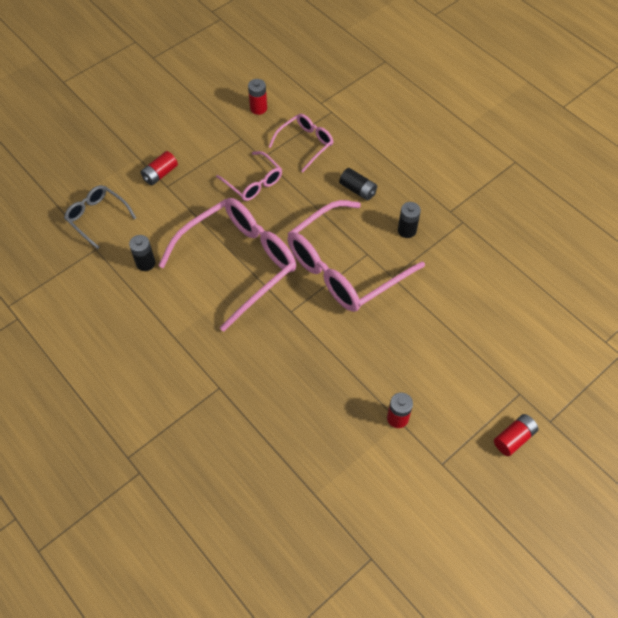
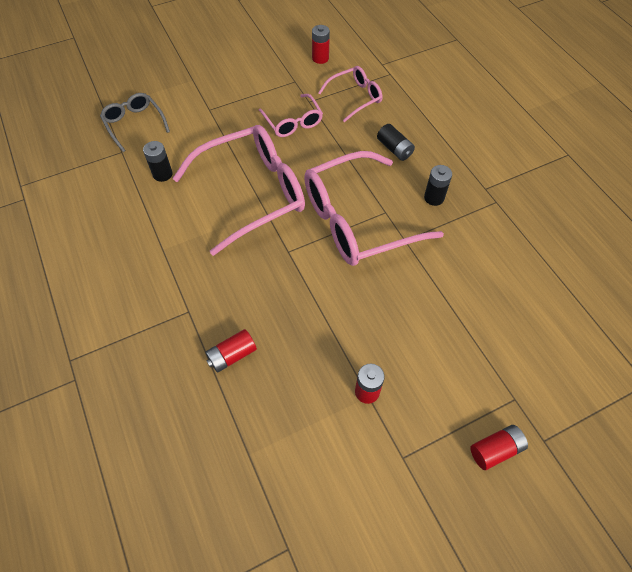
camera: 15 degrees right, 0 degrees up
red battery [141,151,178,185] -> red battery moved to [206,329,257,373]

